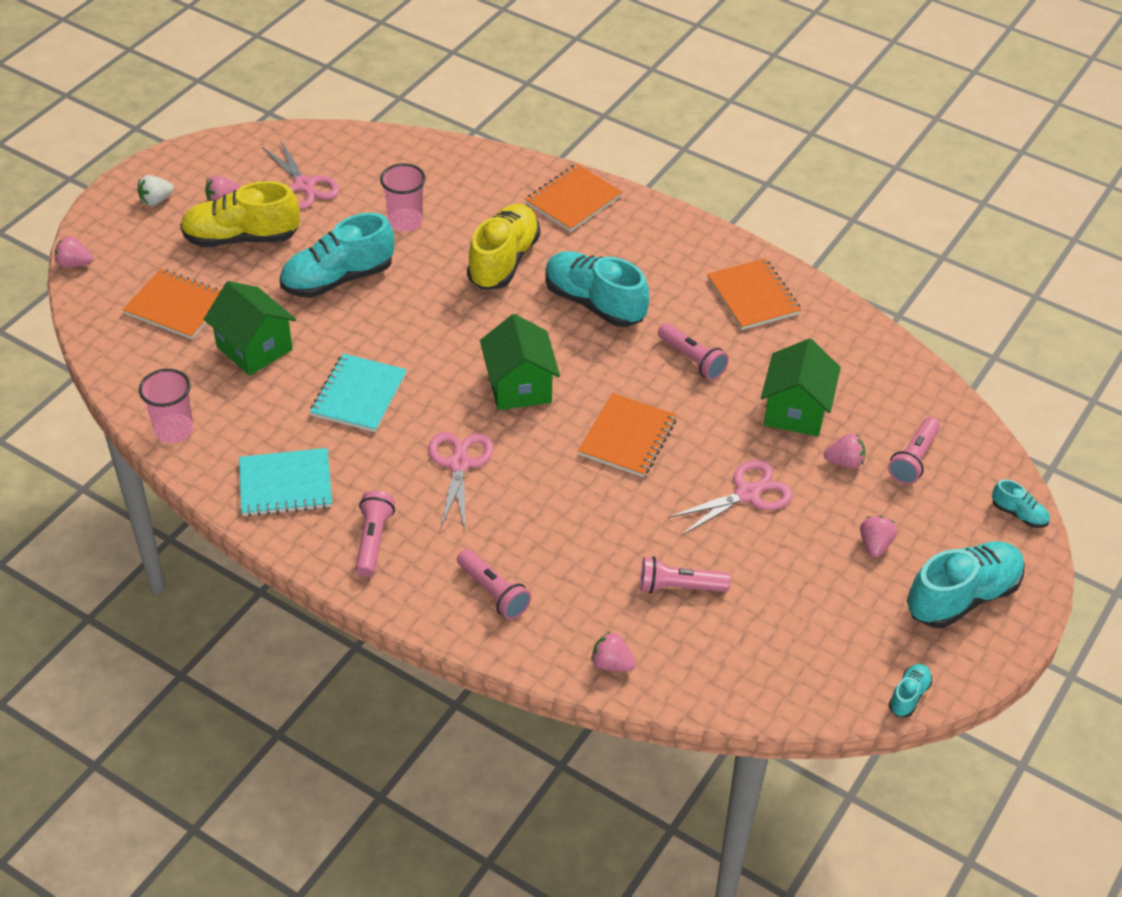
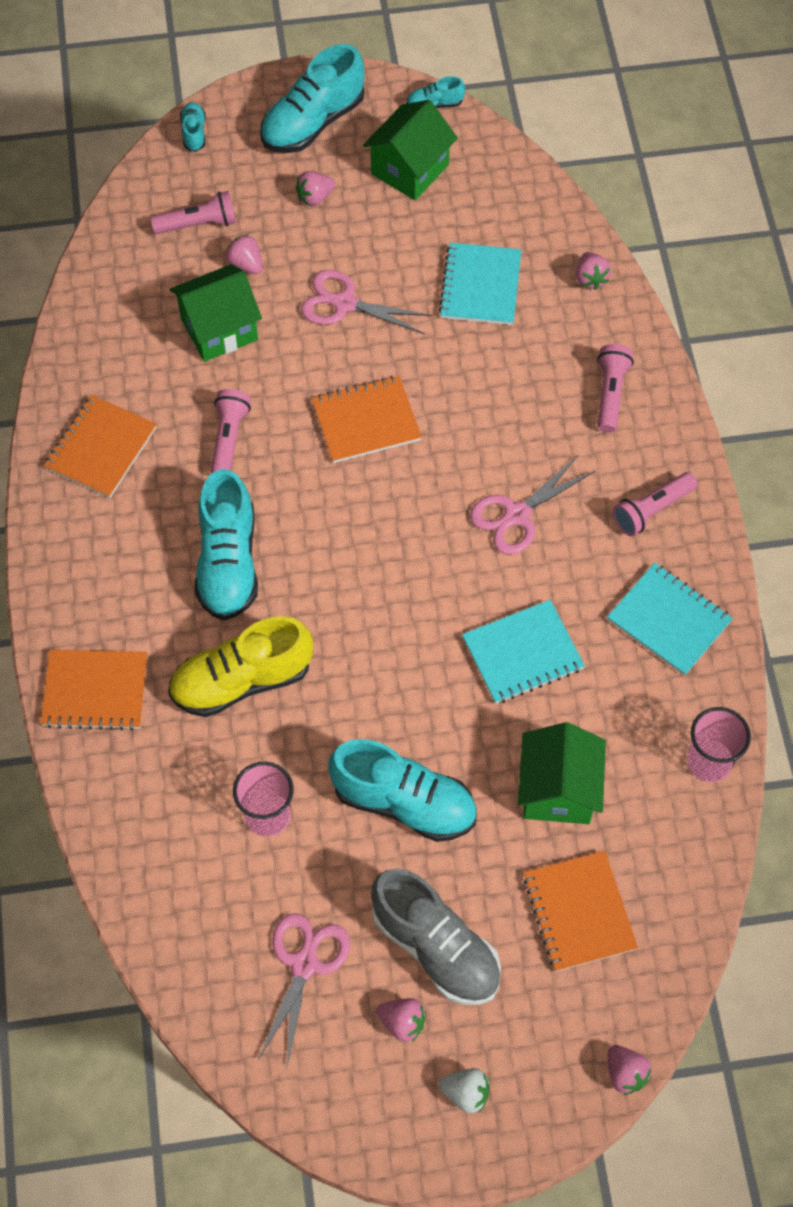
camera: 130 degrees left, 15 degrees up
yellow shoe [180,181,300,247] -> grey shoe [371,869,501,1005]
green house [480,314,560,410] -> green house moved to [363,100,458,200]
pink flashlight [640,556,730,594] -> turquoise notebook [438,243,521,325]
turquoise shoe [907,541,1025,628] -> turquoise shoe turned 60 degrees counterclockwise [260,44,365,153]

